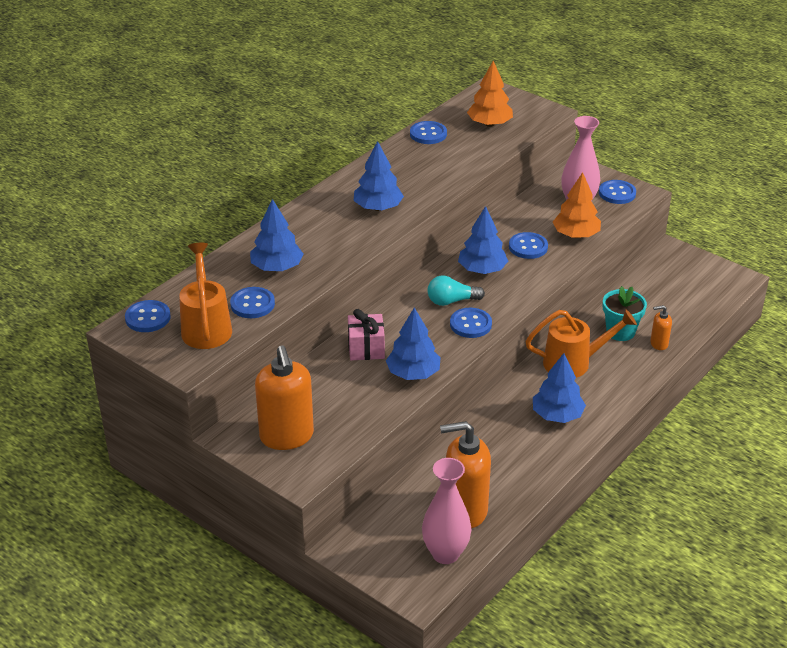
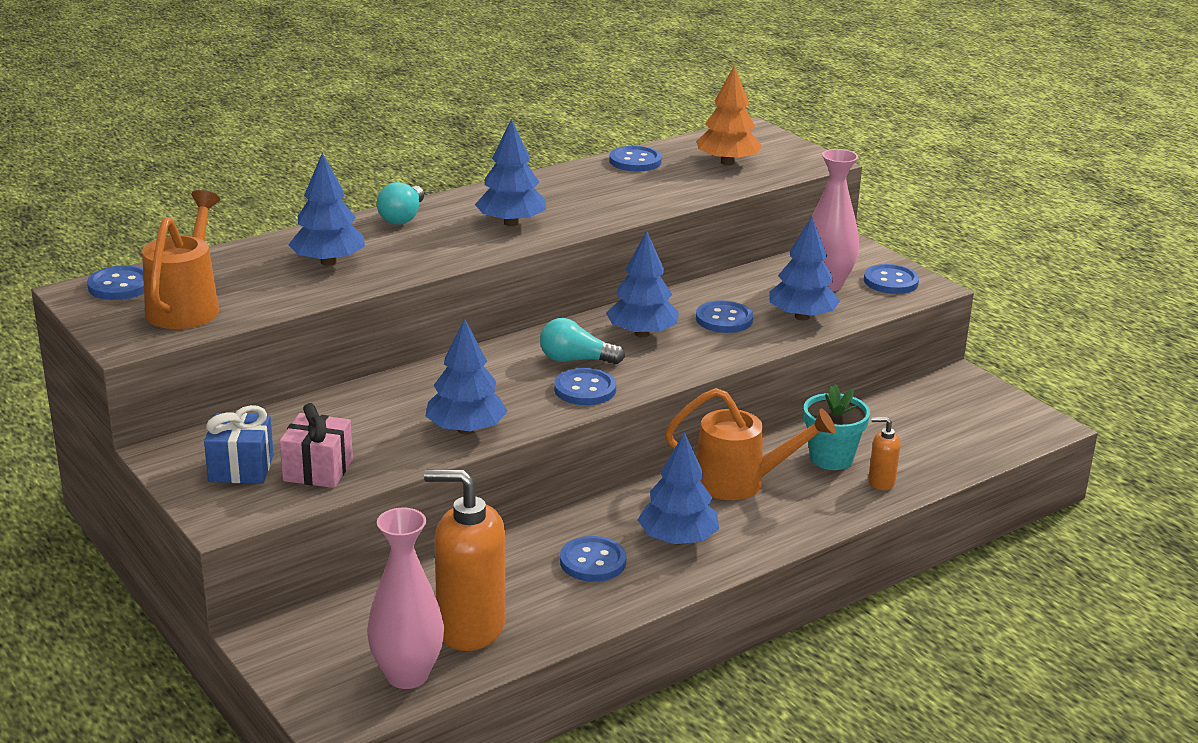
camera: 15 degrees right, 10 degrees down
blue button [230,287,275,318] -> blue button moved to [560,536,627,582]
orange soap dispenser [255,345,314,450] -> blue gift [204,405,274,483]
pink gift [348,309,385,360] -> pink gift moved to [280,403,353,488]
orange tree [553,172,601,238] -> blue tree [769,216,840,320]
none -> turquoise light bulb [377,182,424,225]

